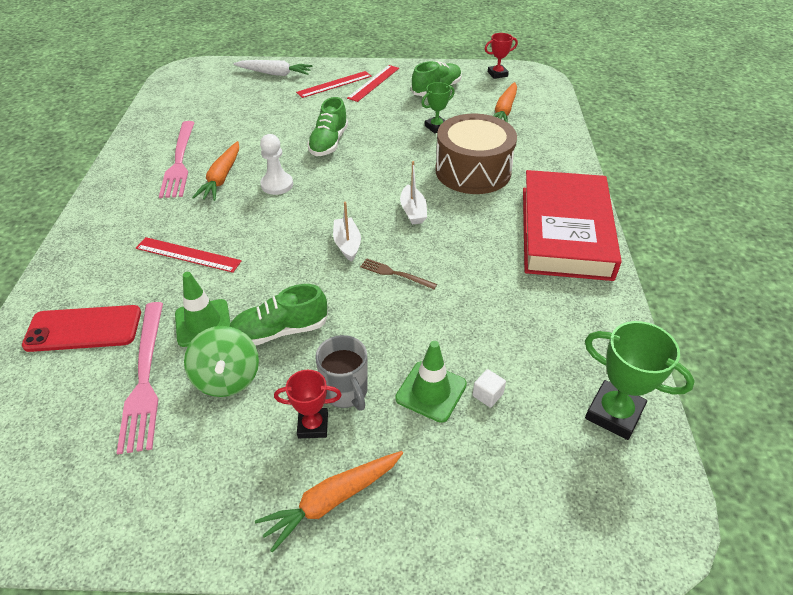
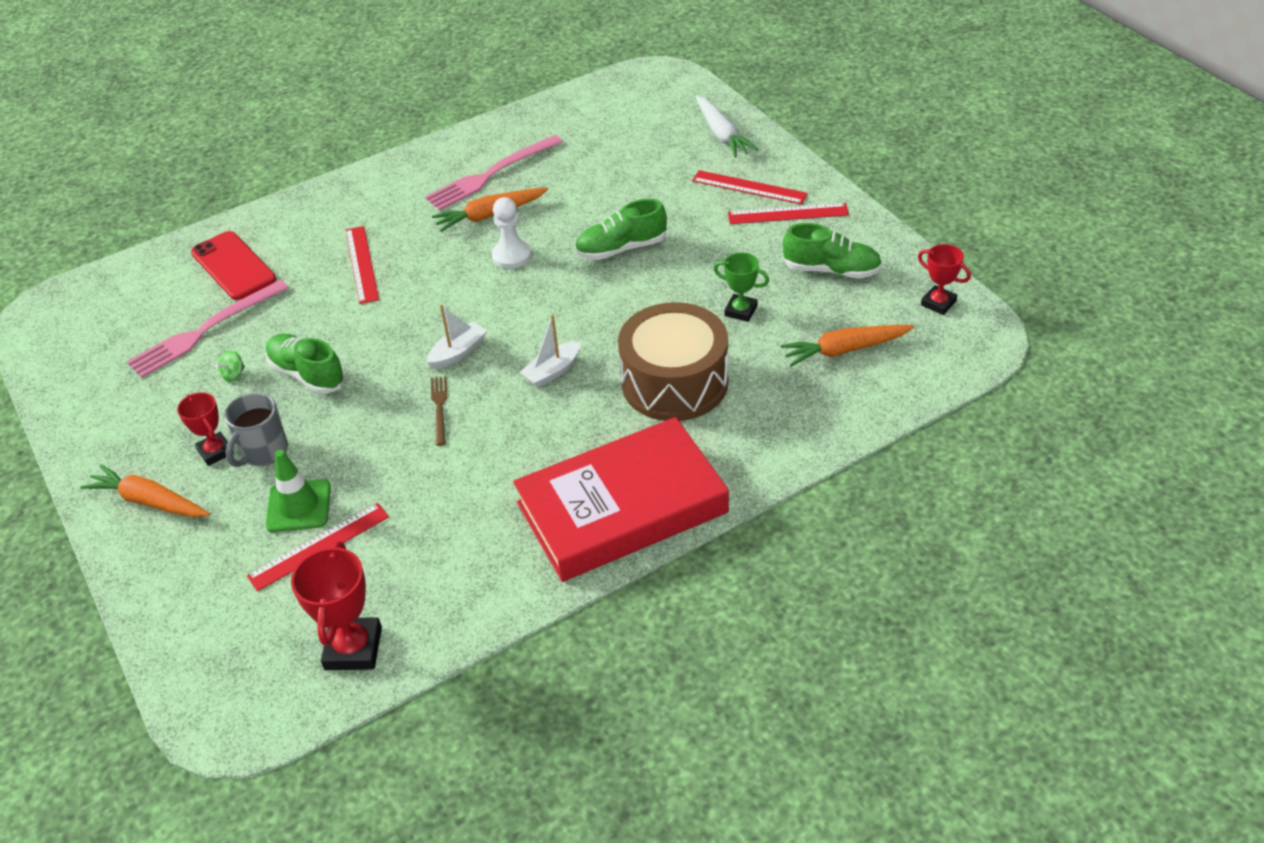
camera: 60 degrees right, 0 degrees up
green traffic cone [175,272,230,347] -> none
green spinning top [184,326,259,397] -> green spinning top [216,350,245,382], size x0.47
white cube [472,369,506,408] -> red ruler [247,503,389,591]
green trophy [585,321,695,440] -> red trophy [291,541,382,670]

